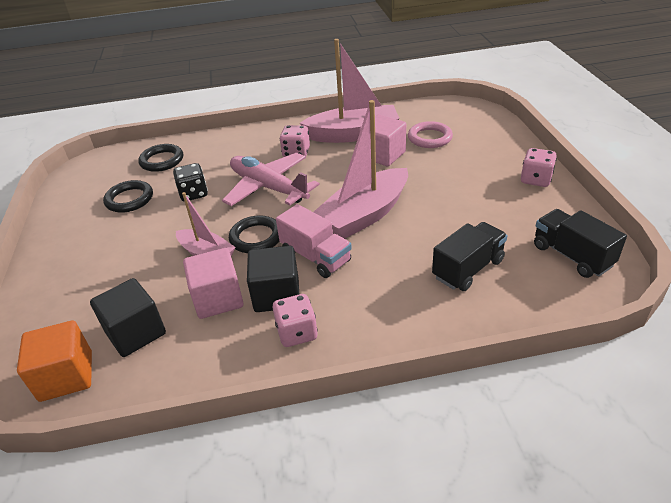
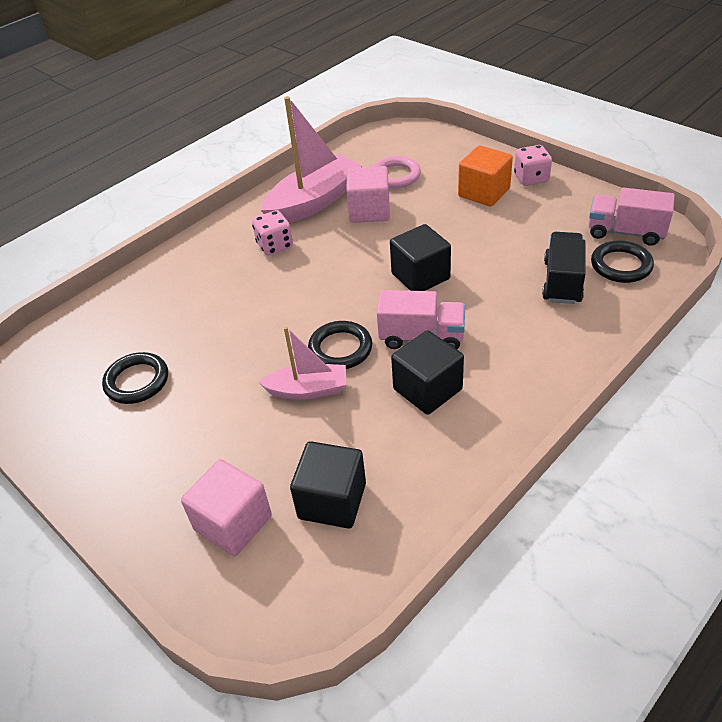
camera: 35 degrees left, 5 degrees up
orange cube [17,320,92,402] -> orange cube moved to [458,145,513,207]
black ring [138,144,183,172] -> black ring moved to [591,240,654,283]
black dice [173,163,208,201] -> none
pink cube [183,248,244,319] -> pink cube moved to [181,459,272,556]
pink plane [222,152,320,206] -> none
pink dice [272,294,318,347] -> none
pink boat [314,100,408,239] -> black cube [390,224,451,291]
black truck [534,209,627,278] -> pink truck [588,187,675,246]

